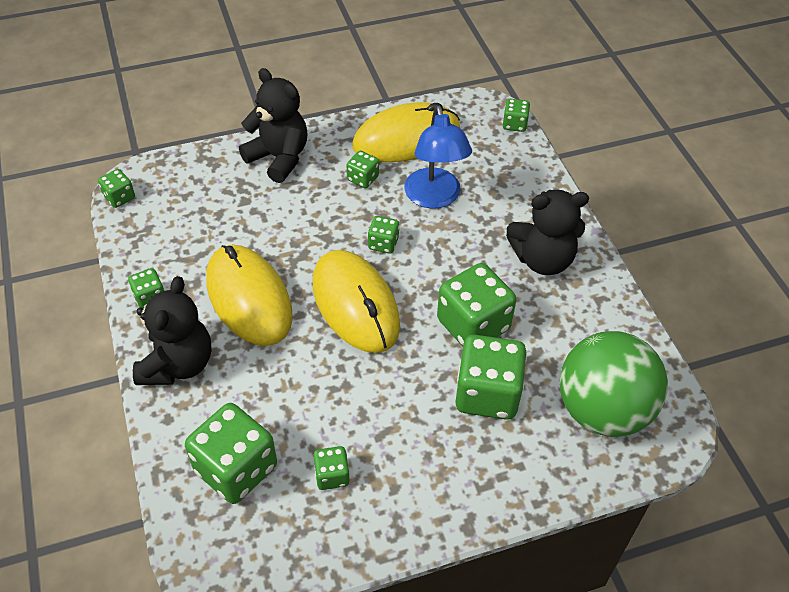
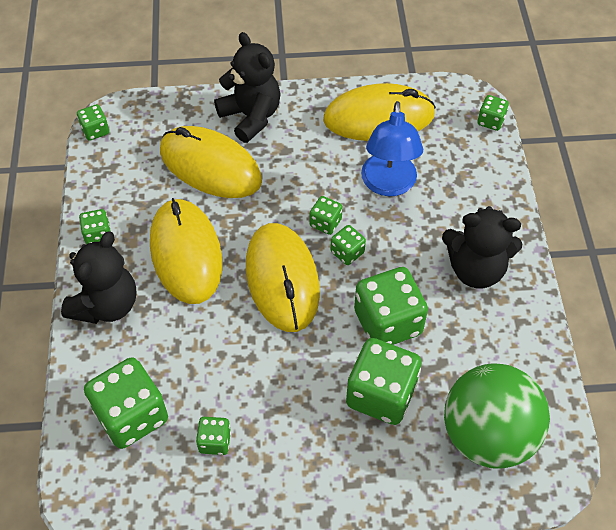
camera: 15 degrees right, 5 degrees up
green dice [346,151,379,188] -> green dice moved to [331,225,366,265]
none -> yellow mouse [160,126,262,198]

